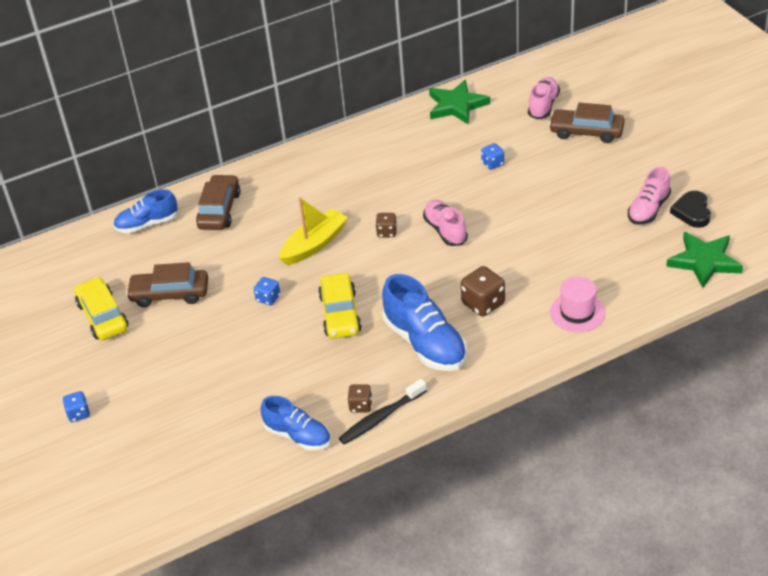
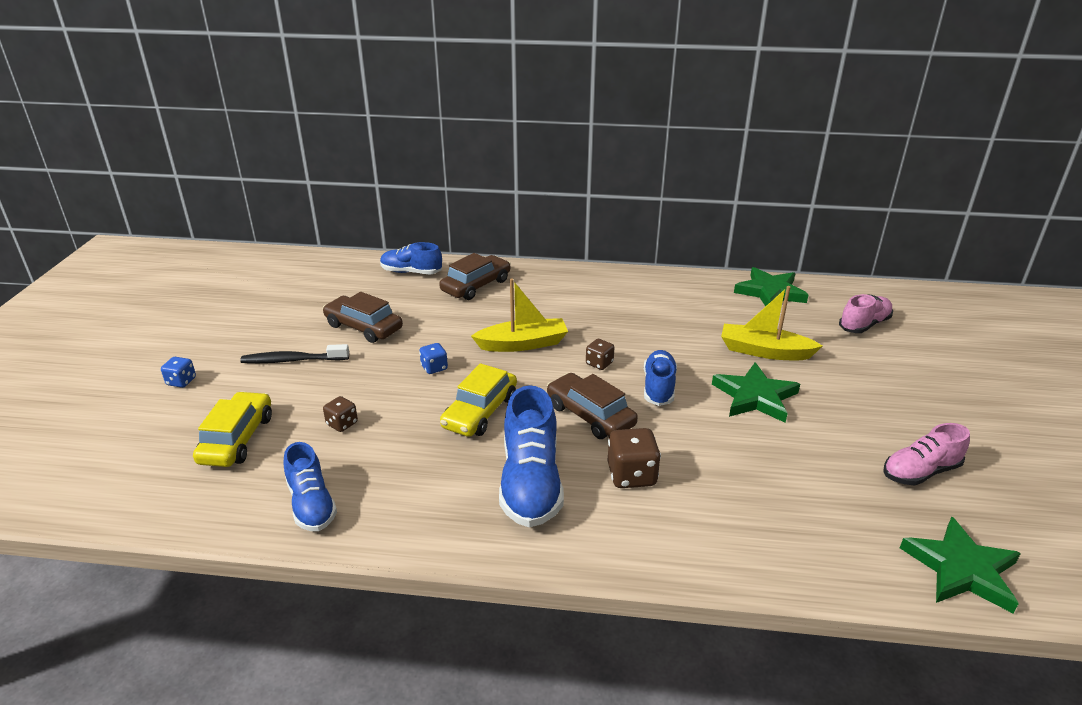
camera: 30 degrees right, 10 degrees down
yellow car [74,277,128,340] -> yellow car moved to [193,391,272,467]
black toothbrush [339,379,427,444] -> black toothbrush moved to [240,344,349,363]
brown dice [348,384,372,413] -> brown dice moved to [323,396,358,432]
pink shoe [423,200,468,246] -> blue shoe [644,350,677,406]
blue dice [481,143,504,170] -> yellow boat [721,286,822,360]
brown car [549,103,625,143] -> brown car moved to [547,373,638,439]
pink hat [550,277,605,332] -> none
black heart [670,191,711,228] -> none
none -> green star [712,362,800,423]

